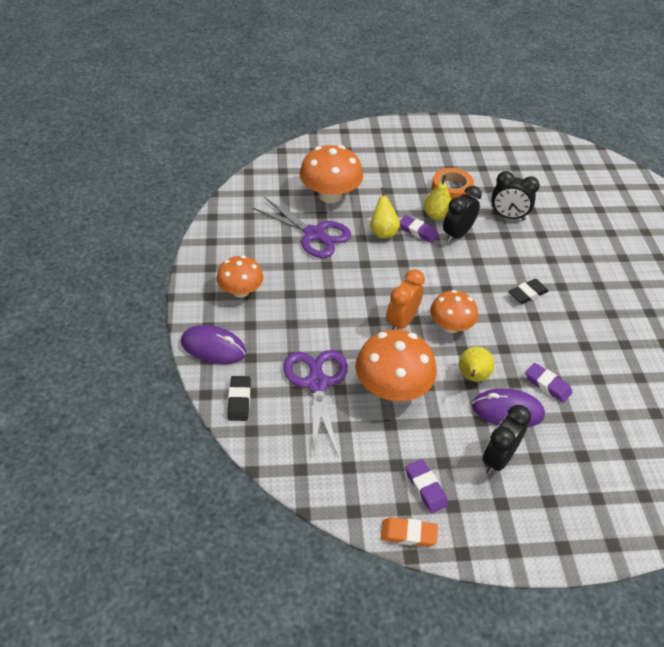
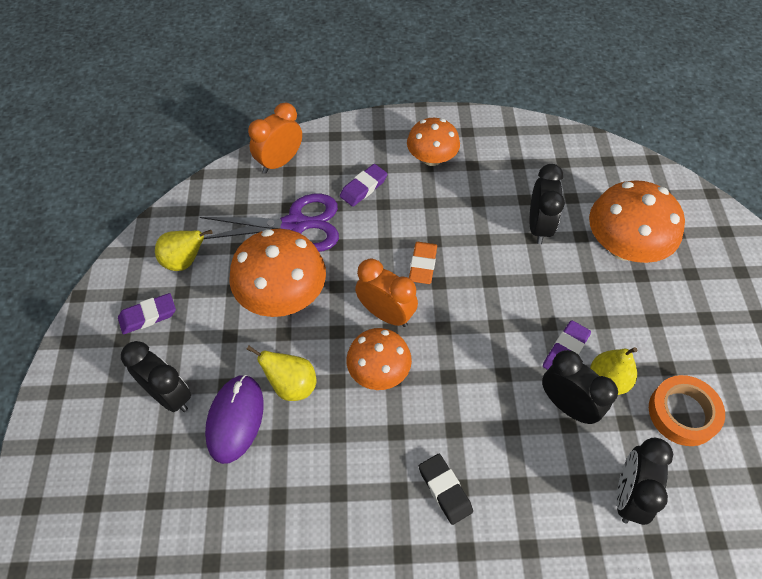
camera: 95 degrees right, 10 degrees up
purple mouse [181,325,246,364] -> none
black eraser [227,376,251,421] -> orange clock [248,103,302,174]
purple scissors [252,197,351,258] -> black clock [530,164,565,244]
yellow pear [370,187,400,238] -> yellow pear moved to [155,230,212,271]
orange eraser [381,517,438,547] -> orange eraser moved to [409,242,437,284]
purple eraser [525,363,572,403] -> purple eraser moved to [340,164,388,207]

